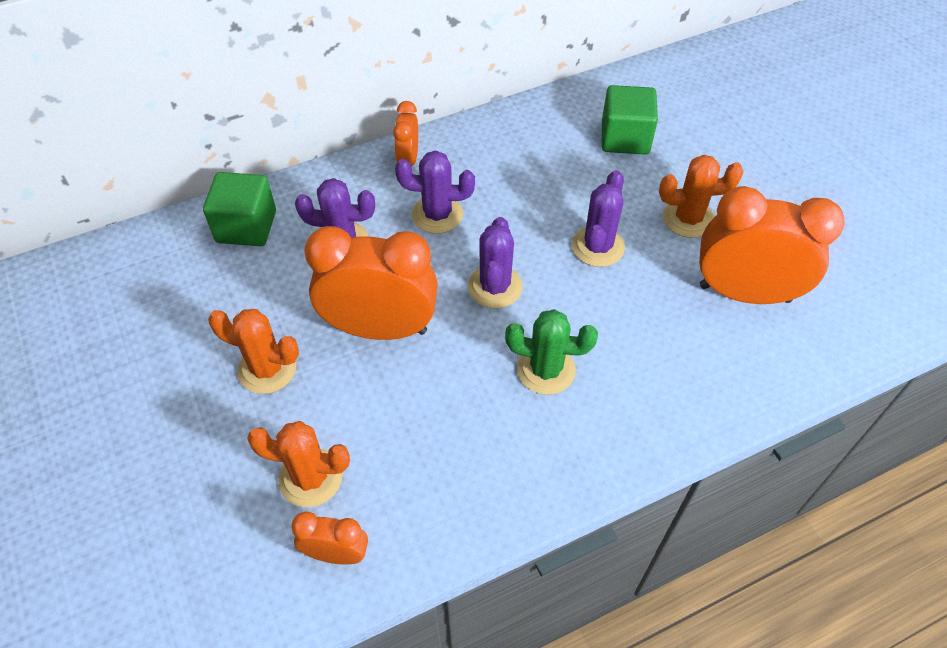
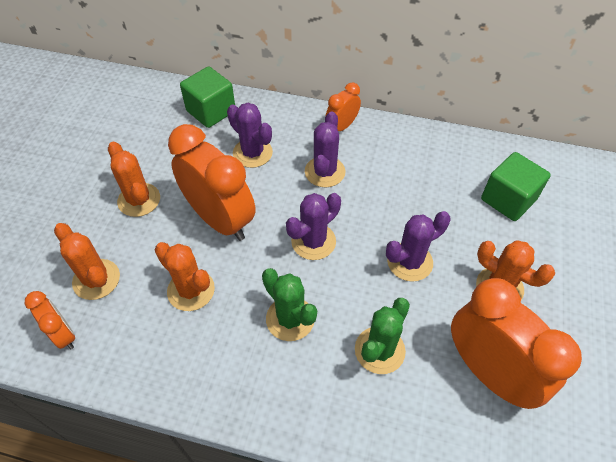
camera: 40 degrees right, 0 degrees up
purple cactus [395,151,475,234] -> purple cactus turned 60 degrees clockwise [305,111,346,187]
none -> orange cactus [155,242,215,311]
none -> green cactus [355,298,410,374]

